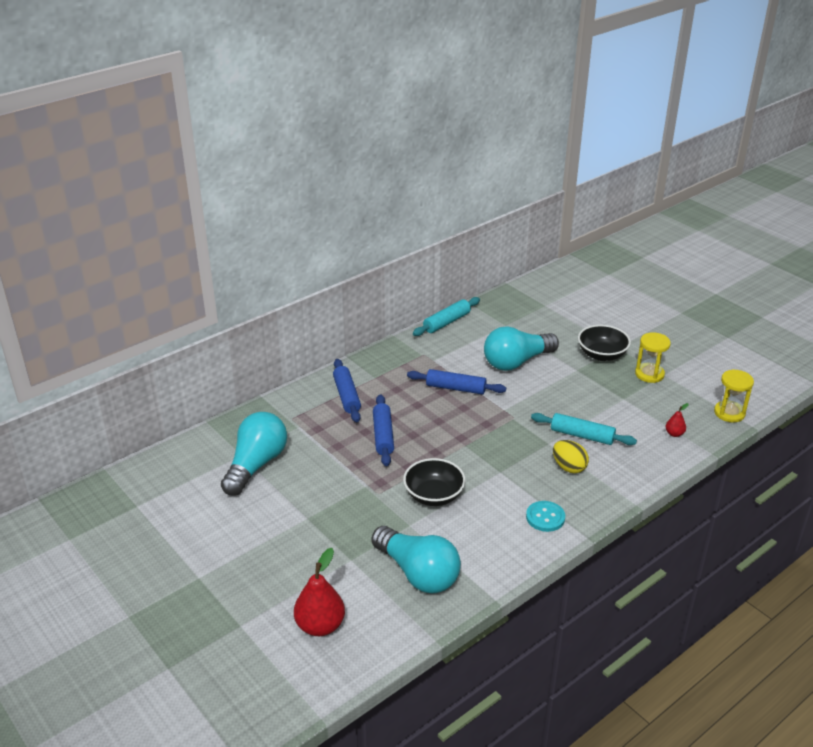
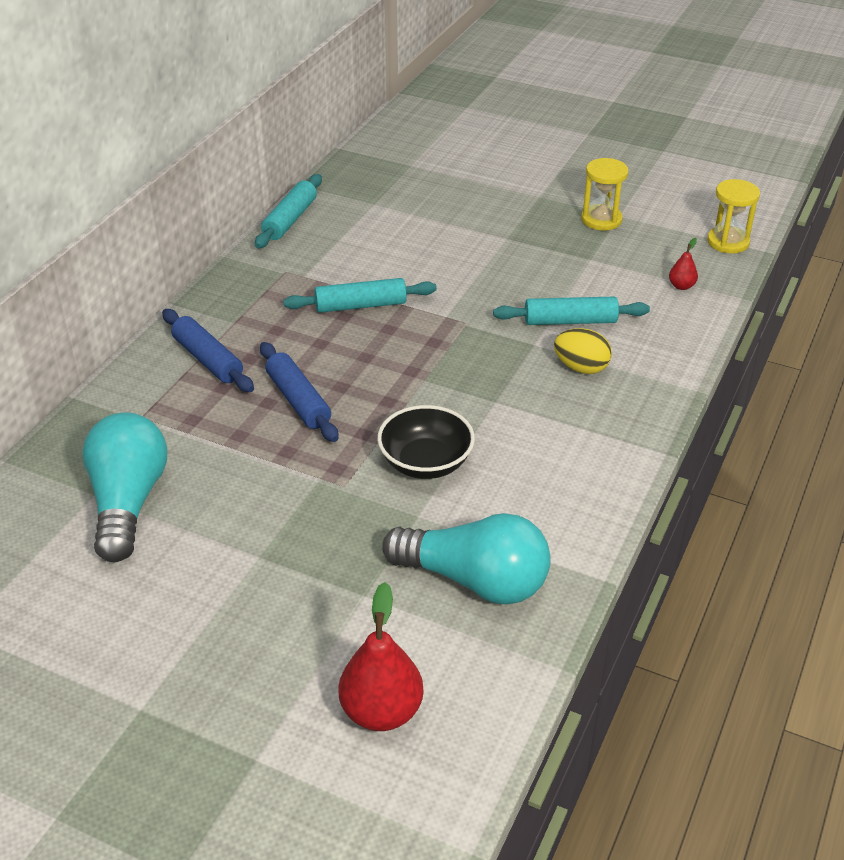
camera: 25 degrees left, 5 degrees up
blue rolling pin [407,369,506,394] -> turquoise rolling pin [283,278,437,313]
turquoise light bulb [484,326,559,371] -> none
turquoise button [526,501,565,532] -> none
black bowl [578,325,631,361] -> none

